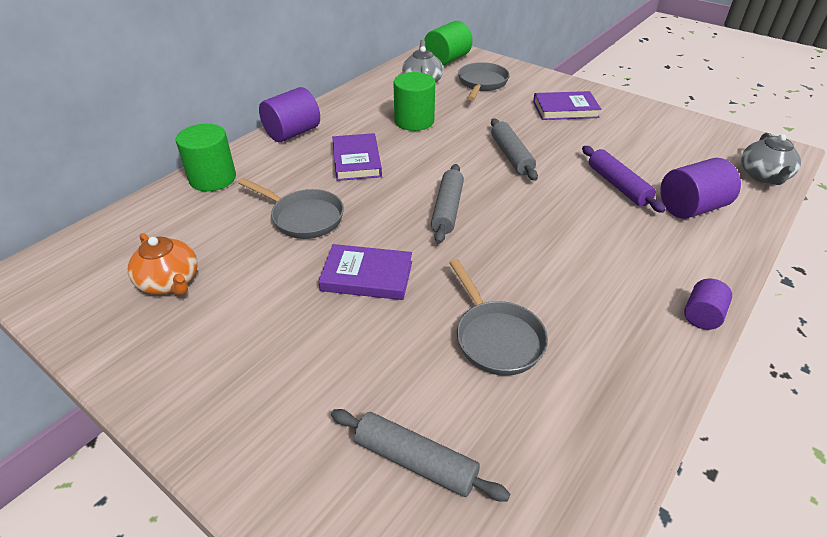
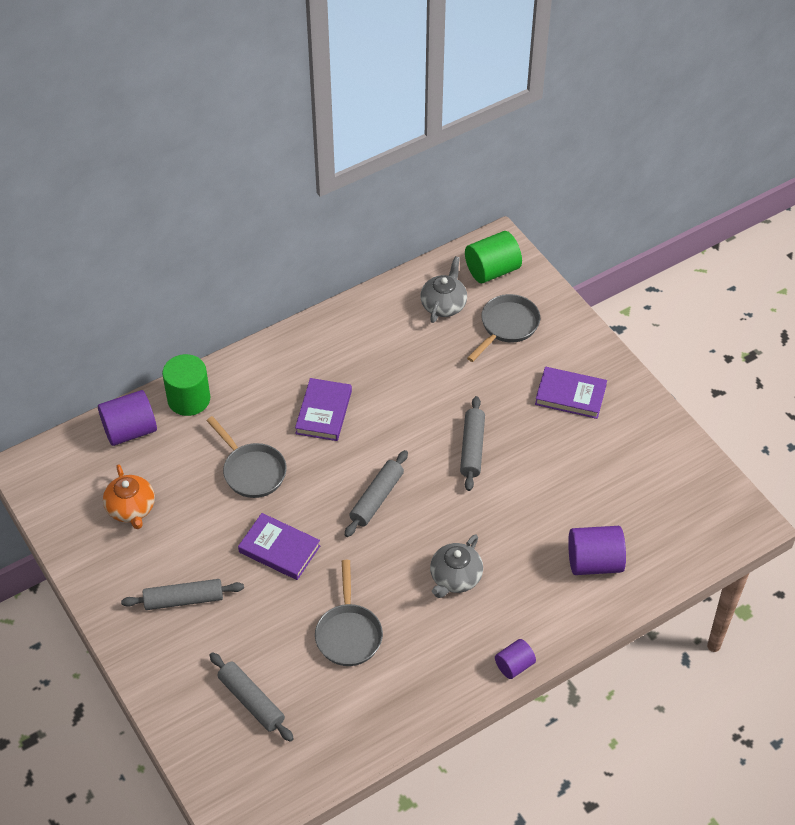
camera: 20 degrees right, 10 degrees up
purple cylinder [259,87,320,142] -> purple cylinder moved to [98,390,157,446]
green cylinder [393,72,435,131] -> none
purple rolling pin [582,146,666,213] -> none
grey teapot [741,133,801,185] -> grey teapot moved to [430,534,483,598]
none -> grey rolling pin [121,579,244,610]

